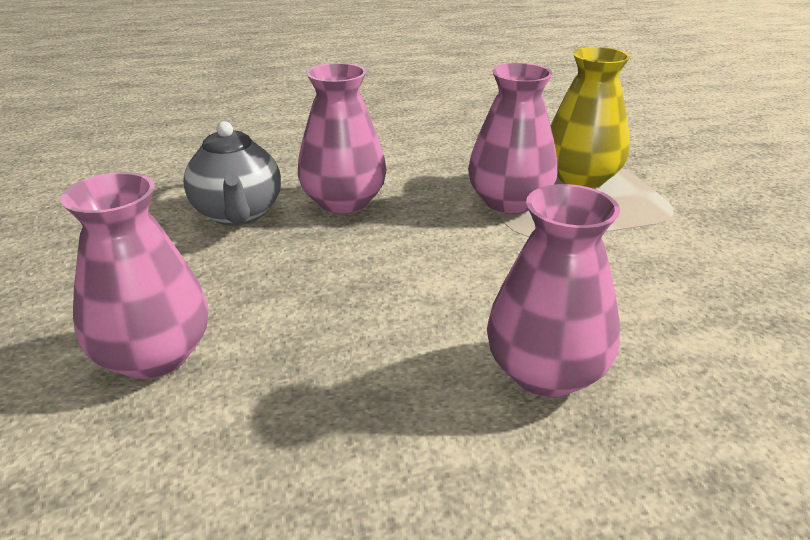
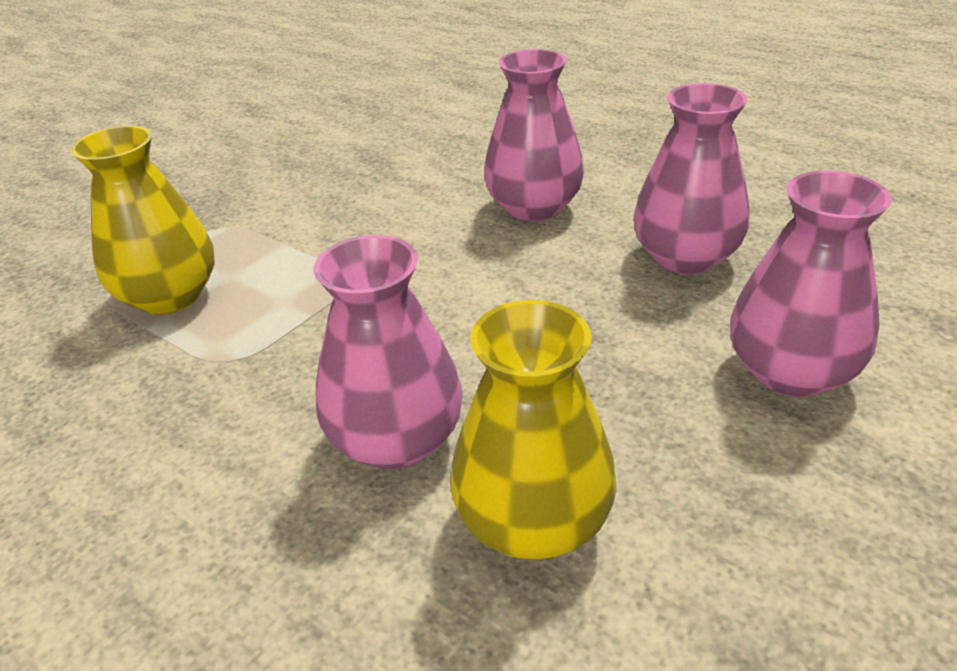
camera: 125 degrees left, 5 degrees up
grey teapot [183,121,281,226] -> yellow vase [450,300,616,560]
pink vase [468,63,557,214] -> pink vase moved to [633,83,749,275]

